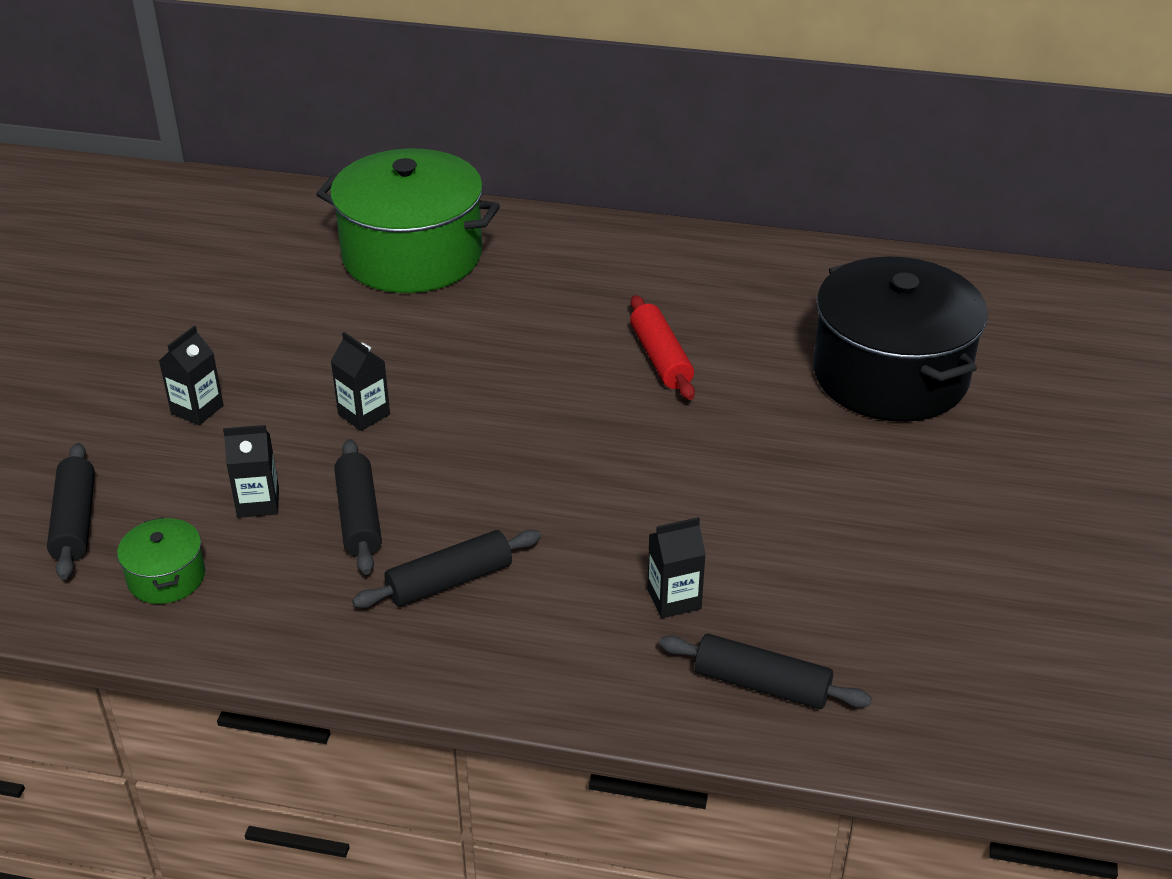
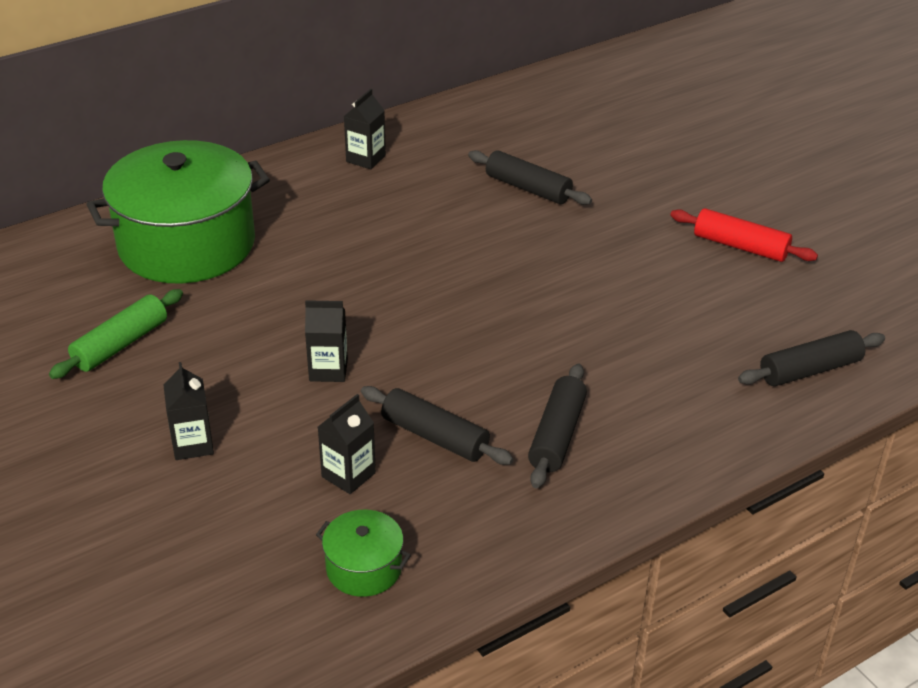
camera: 45 degrees left, 0 degrees up
black rolling pin [47,443,95,580] -> black rolling pin moved to [468,150,592,205]
red rolling pin [630,295,695,400] -> red rolling pin moved to [670,208,818,262]
black carton [647,517,706,618] -> black carton moved to [344,89,386,169]
black pot [813,256,988,422] -> none
none -> green rolling pin [49,289,183,379]

